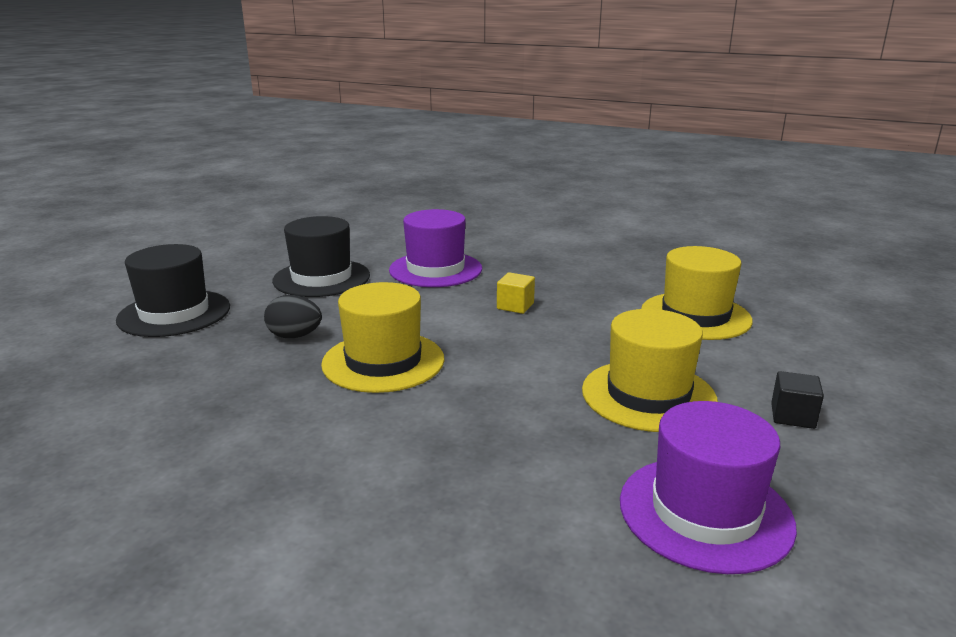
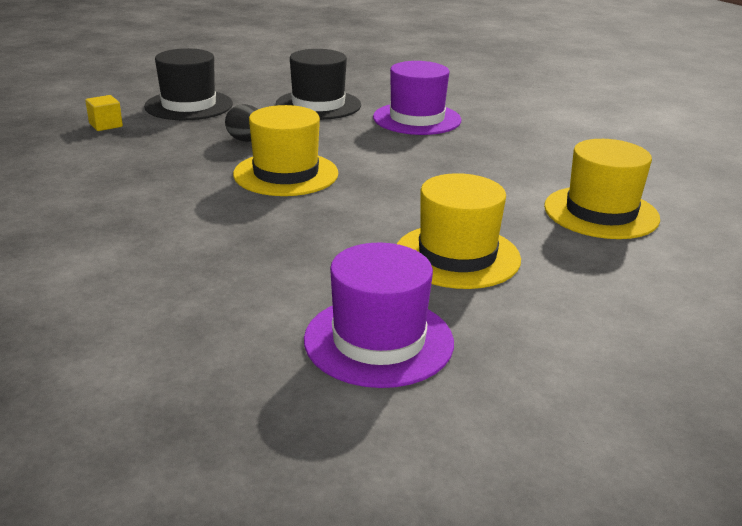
camera: 30 degrees right, 5 degrees up
yellow cube [497,272,535,314] -> yellow cube moved to [85,95,123,131]
black cube [771,371,824,429] -> none

